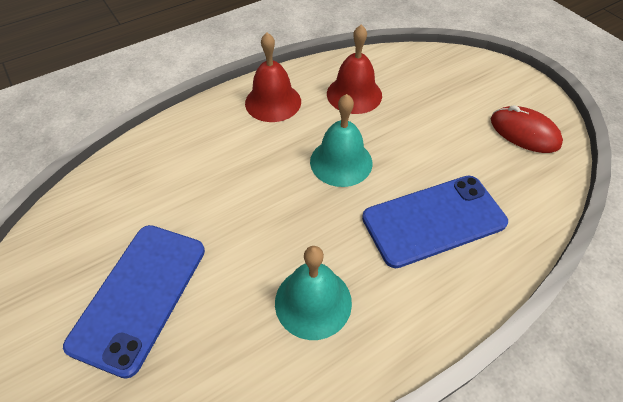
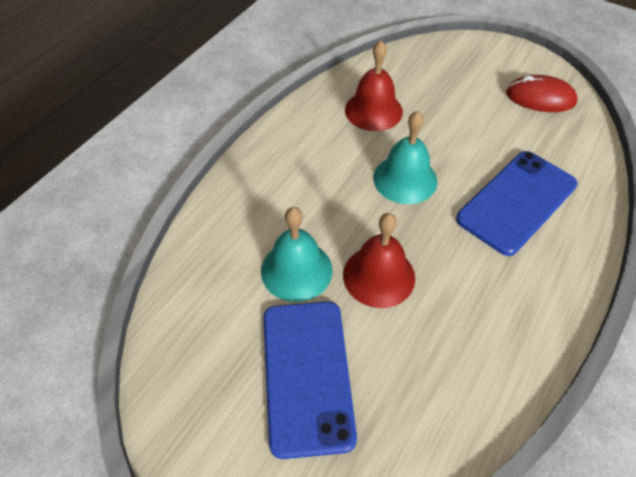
camera: 25 degrees left, 0 degrees up
red bell [245,32,301,122] -> red bell moved to [343,213,415,308]
turquoise bell [275,246,352,340] -> turquoise bell moved to [261,207,332,302]

